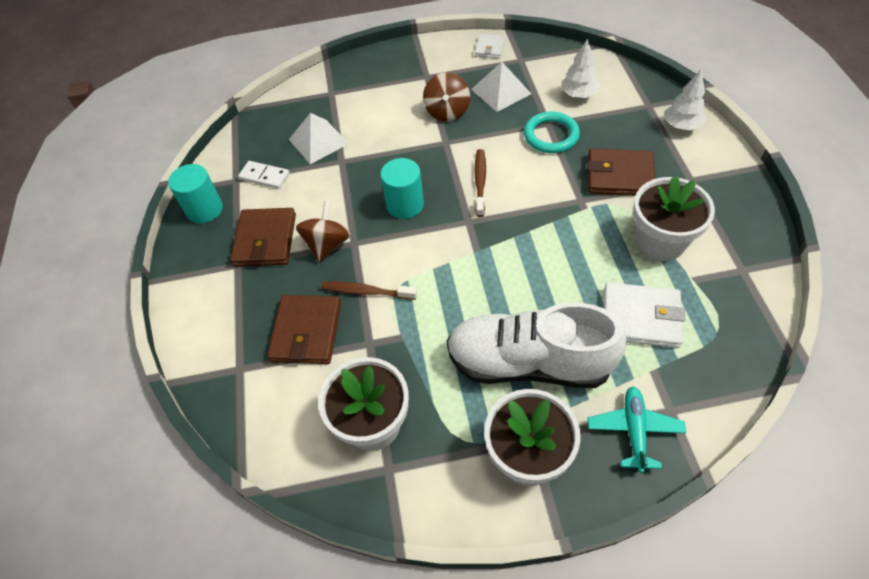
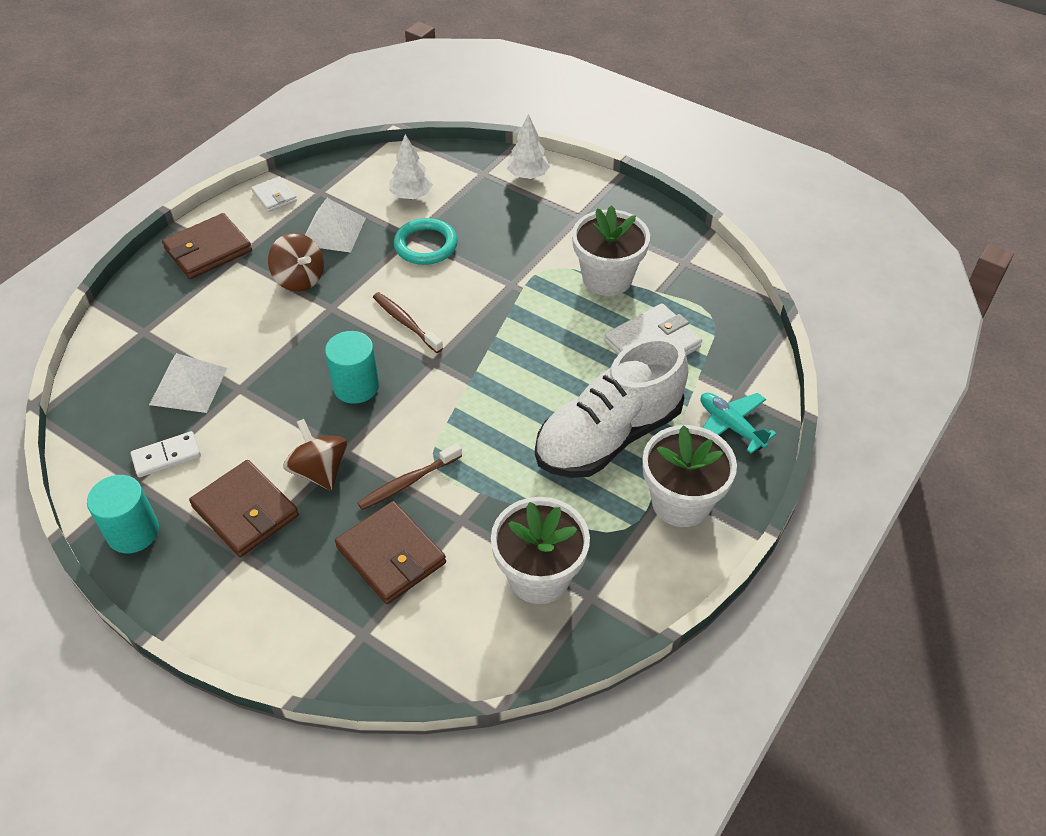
camera: 50 degrees left, 5 degrees down
brown wallet [587,148,655,196] -> brown wallet moved to [162,213,252,279]

